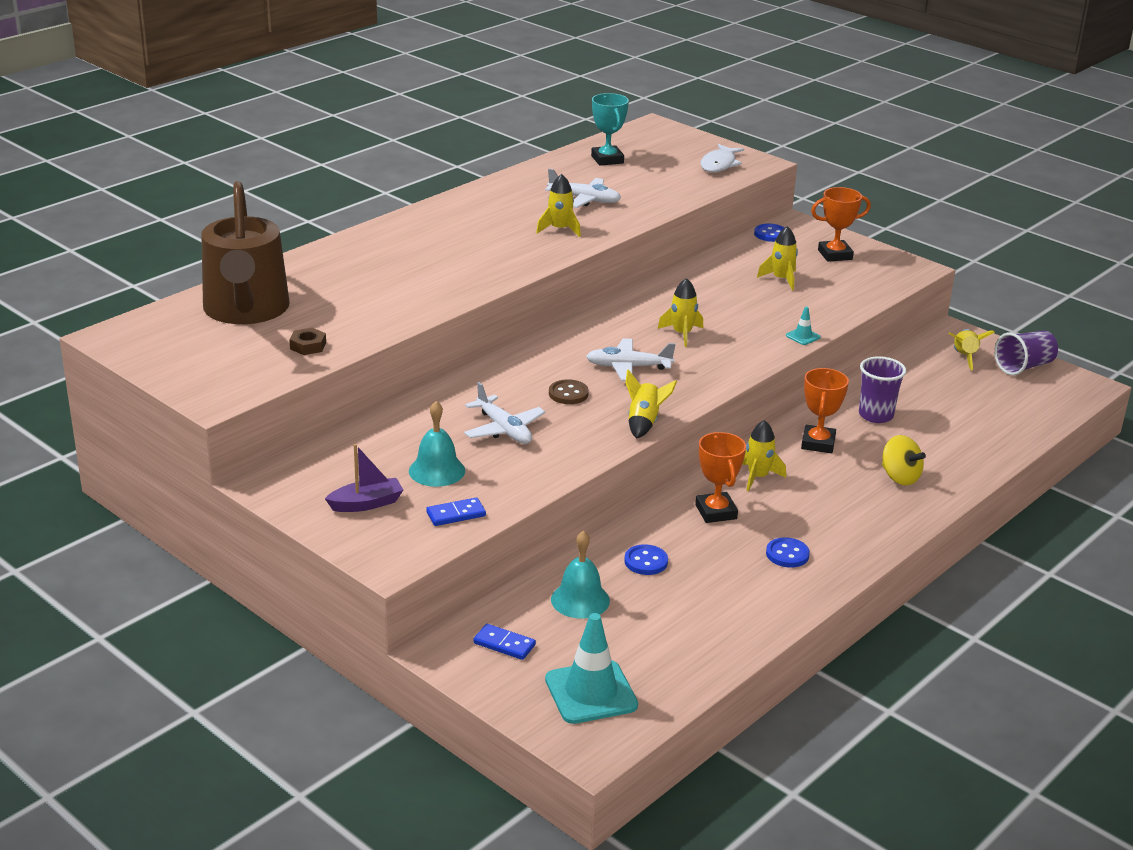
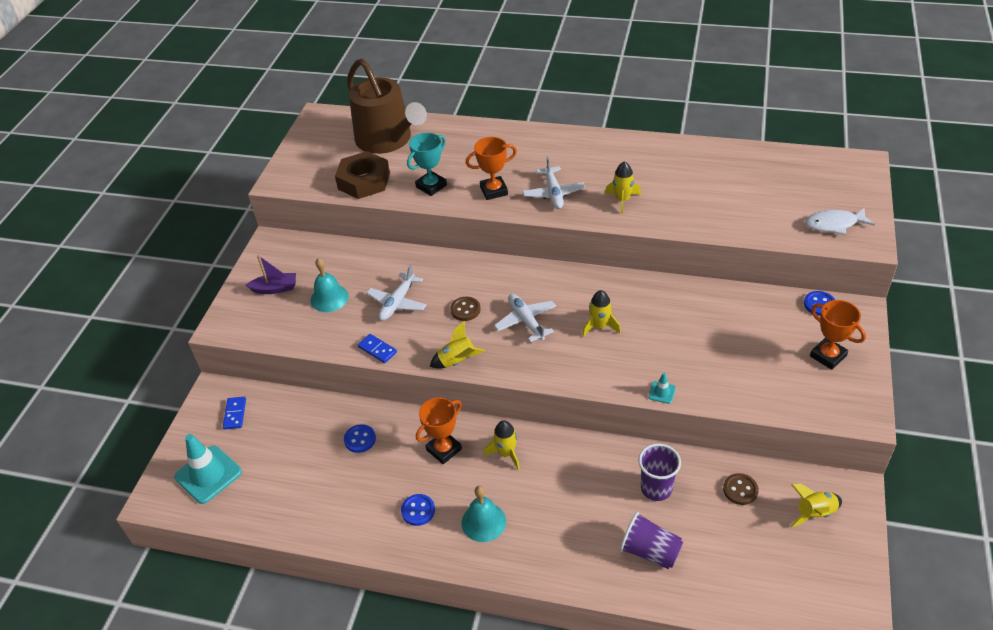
camera: 65 degrees right, 15 degrees up
brown watering can [201,181,290,324] -> brown watering can turned 90 degrees counterclockwise [347,59,427,154]
brown nut [289,328,326,355] -> brown nut [335,151,390,199], size x2.21
purple boat [325,444,403,512] -> purple boat turned 45 degrees counterclockwise [246,255,296,294]
blue domino [426,497,486,526] -> blue domino moved to [358,334,397,363]
white plane [545,169,621,208] -> white plane moved to [523,156,585,209]
turquoise bell [551,531,610,619] -> turquoise bell moved to [462,486,506,542]
turquoise trophy [591,93,629,166] -> turquoise trophy moved to [407,133,447,196]
yellow rocket [757,226,798,290] -> none
orange trophy [801,368,849,453] -> orange trophy moved to [466,137,517,200]
yellow spinning top [882,435,926,485] -> none
purple cup [994,331,1058,375] -> purple cup moved to [620,512,683,569]
none -> brown button [723,473,759,505]

